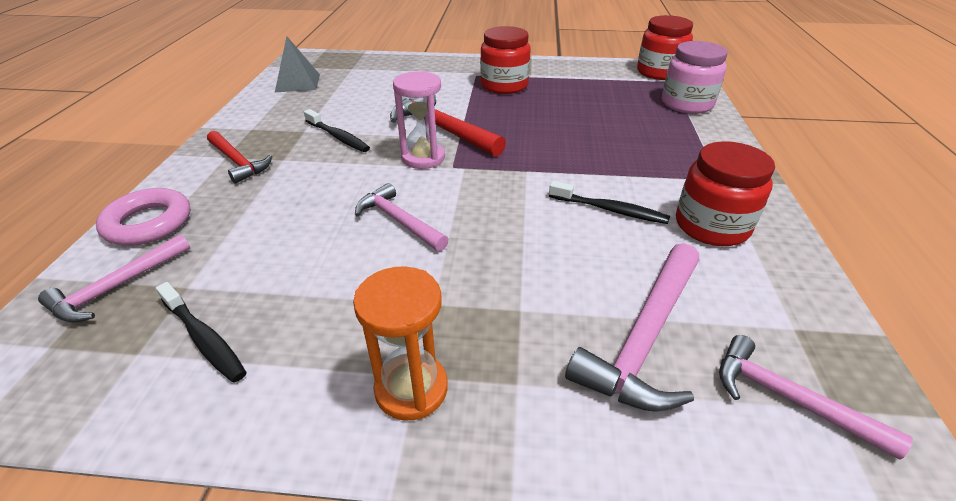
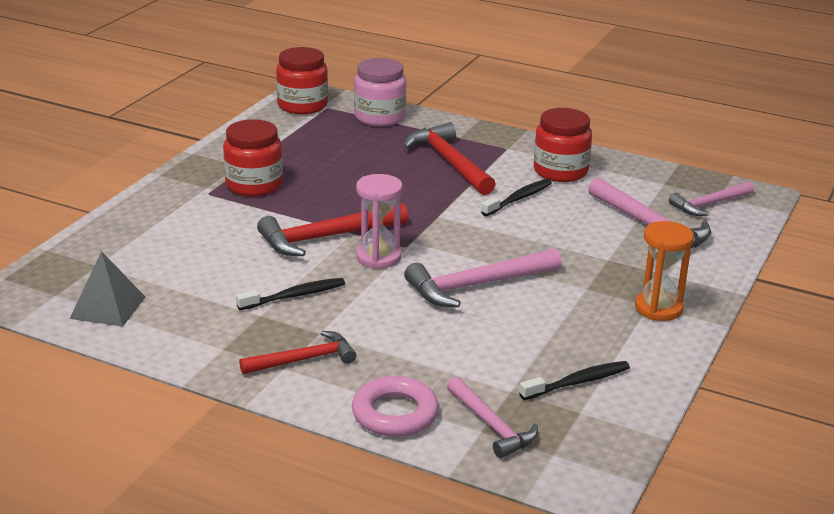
camera: 70 degrees left, 10 degrees down
pink hammer [355,183,449,251] -> pink hammer [404,248,562,307], size x1.53
none -> red hammer [403,122,496,195]

